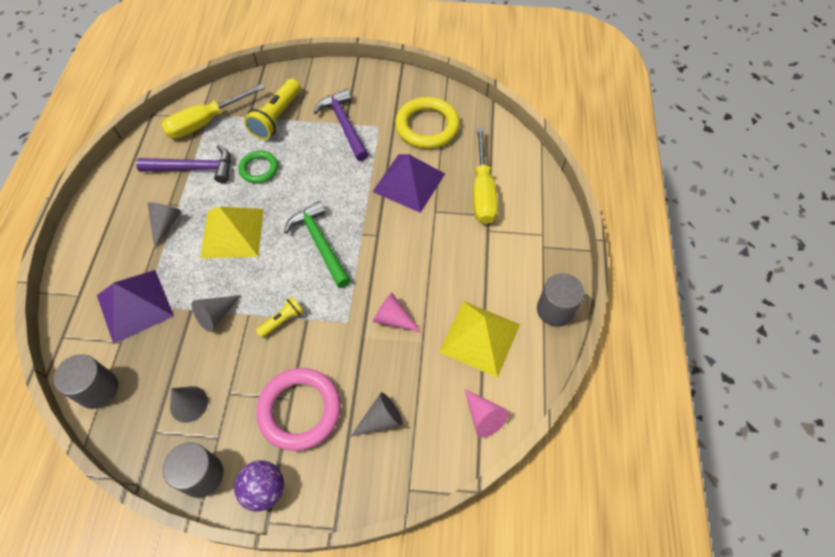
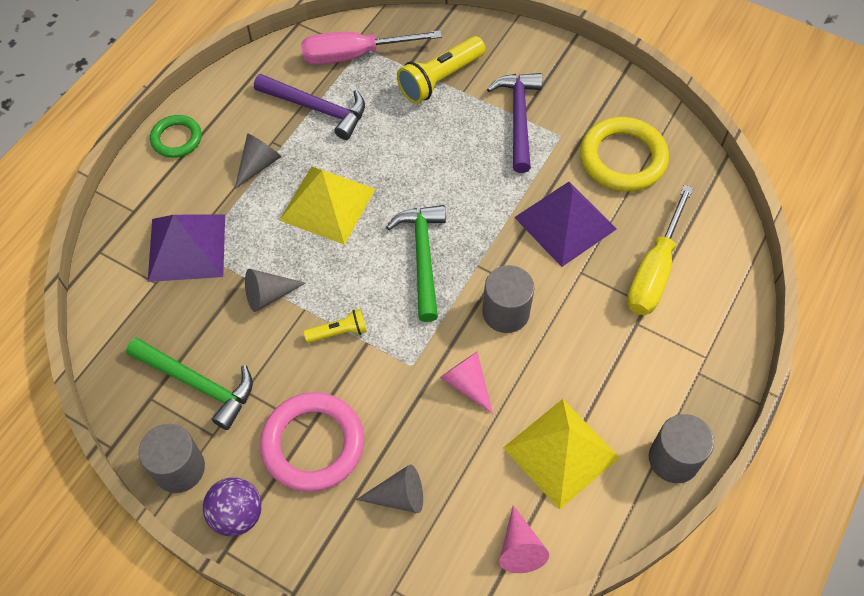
camera: 25 degrees right, 0 degrees up
grey cylinder [54,354,118,409] -> grey cylinder moved to [482,265,534,333]
yellow screwdriver [161,84,265,139] -> pink screwdriver [301,30,442,65]
grey cone [170,386,208,423] -> green hammer [126,338,253,430]
green ring [238,151,278,184] -> green ring moved to [150,115,202,158]

